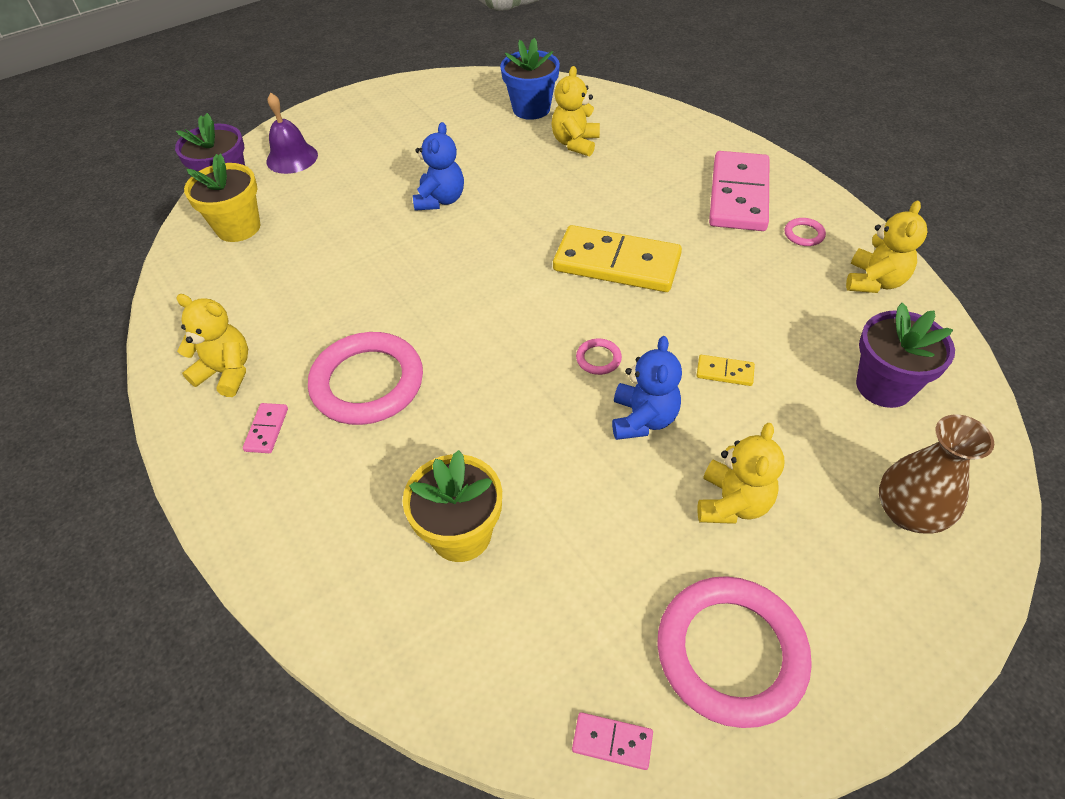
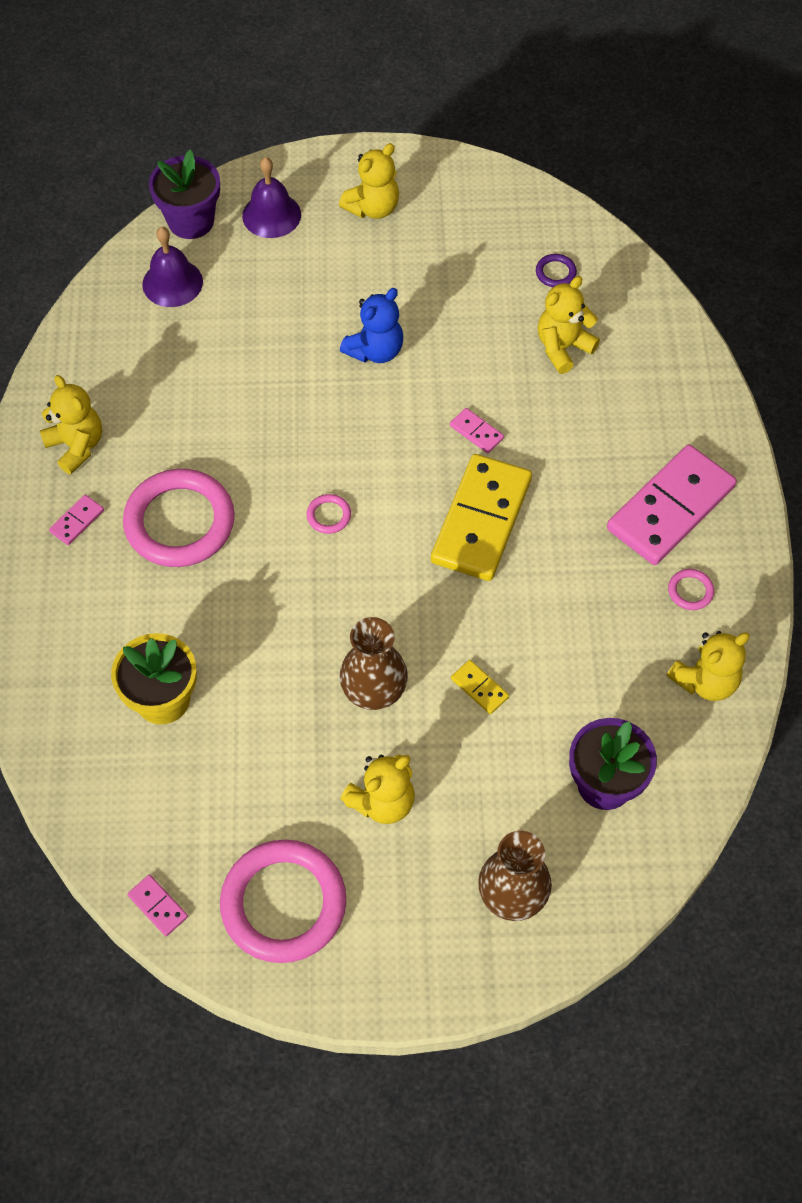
camera: 30 degrees right, 10 degrees up
yellow flower pot [184,153,261,242] -> purple bell [142,227,203,307]
blue flower pot [500,38,560,120] -> purple ring [536,254,577,287]
yellow domino [553,225,682,292] -> yellow domino turned 60 degrees clockwise [431,454,532,581]
pink ring [576,338,622,375] -> pink ring moved to [306,494,351,534]
blue teddy bear [612,336,682,440] -> brown vase [339,617,408,710]
none -> yellow teddy bear [339,143,399,219]
none -> pink domino [450,408,504,453]

